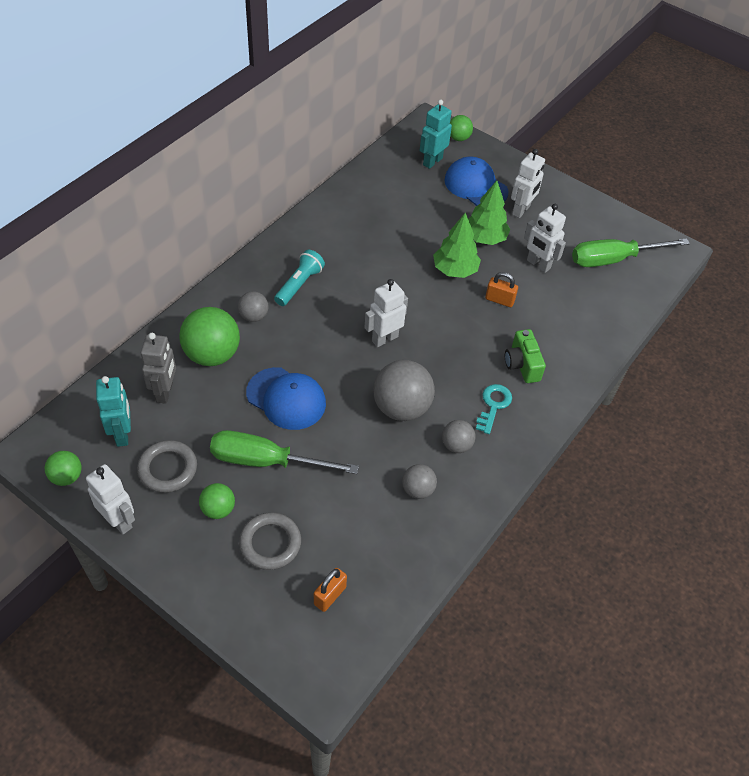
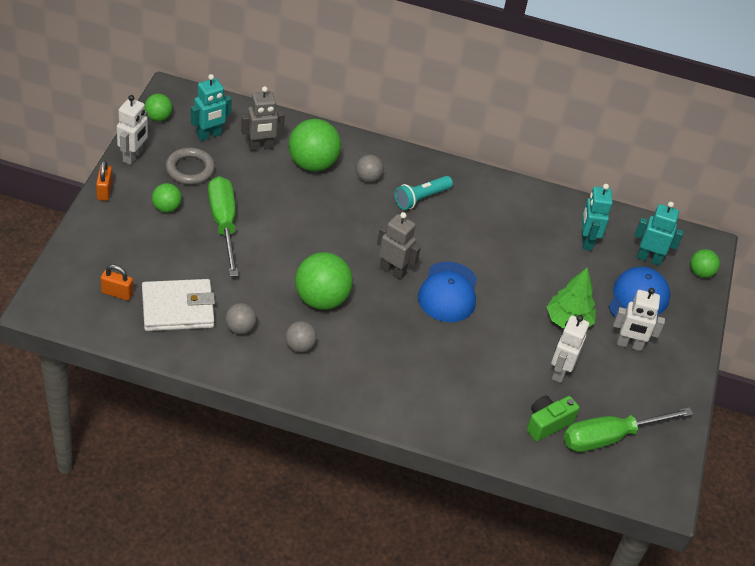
camera: 65 degrees right, 5 degrees down
grey ring [239,513,301,570] -> none
blue cap [246,367,326,430] -> blue cap moved to [418,261,477,322]
turquoise flashlight [274,250,325,306] -> turquoise flashlight turned 135 degrees clockwise [395,176,453,210]
white robot [365,279,408,347] -> grey robot [377,212,421,280]
grey ball [373,360,435,421] -> green ball [295,252,353,310]
green tree [433,212,481,278] -> none
turquoise key [476,384,512,434] -> none
orange padlock [485,272,518,307] -> orange padlock moved to [96,160,113,201]
green camera [505,329,546,383] -> green camera moved to [527,396,580,441]
green screwdriver [572,238,690,267] -> green screwdriver turned 75 degrees counterclockwise [563,407,693,452]
none -> white wallet [142,279,215,331]
none -> turquoise robot [582,184,613,251]

